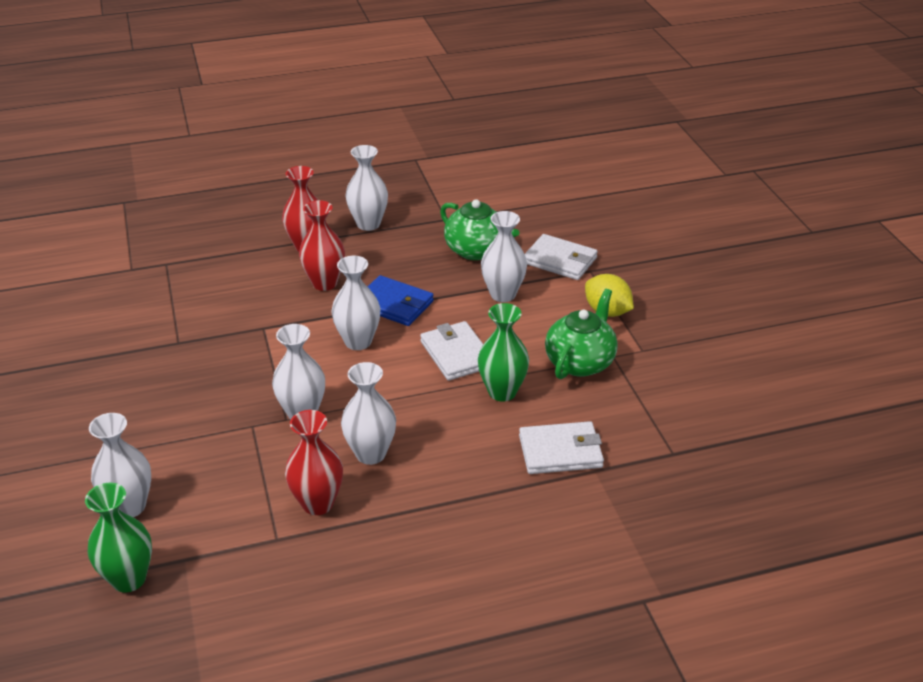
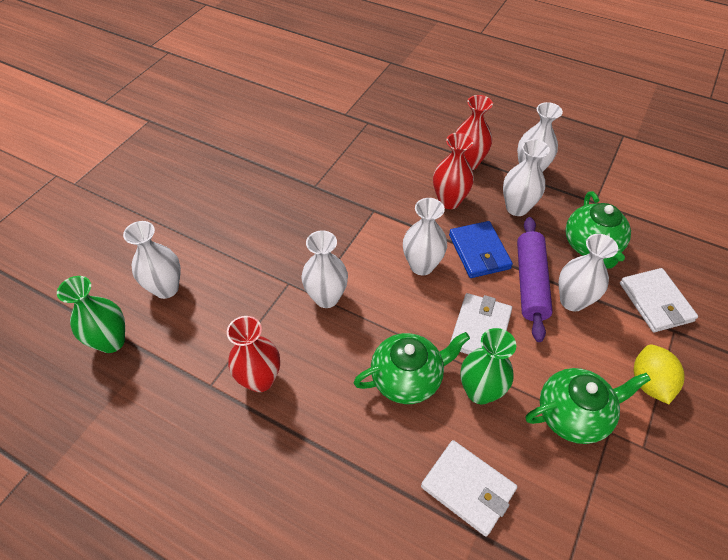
camera: 45 degrees right, 15 degrees up
white vase [341,362,396,465] -> white vase moved to [503,139,550,216]
none -> green teapot [354,332,470,404]
none -> purple rolling pin [517,217,553,342]

